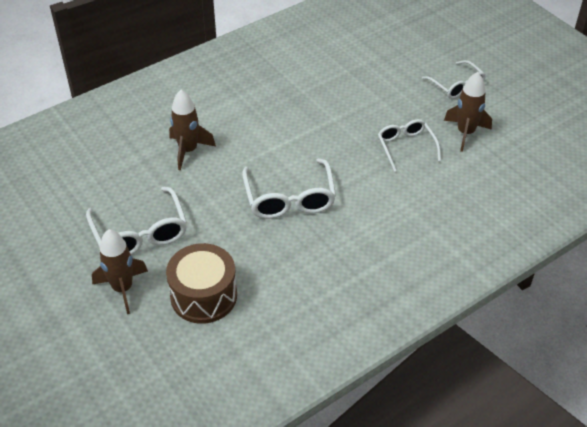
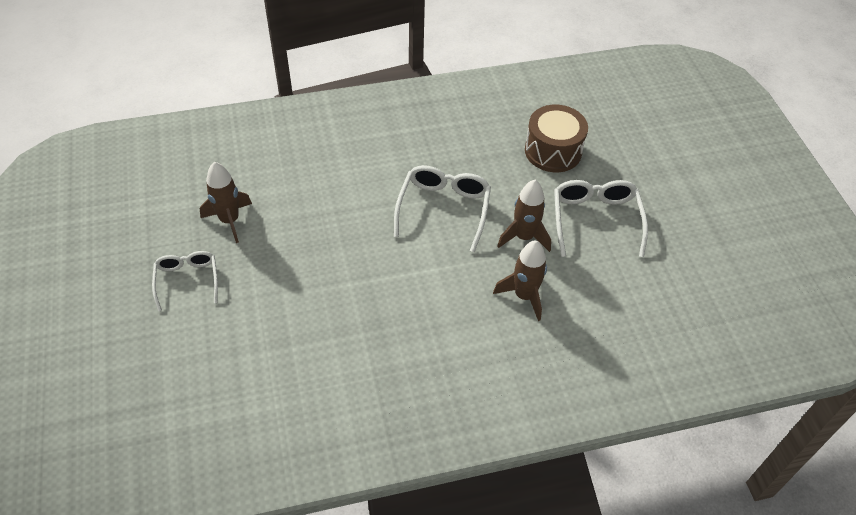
camera: 160 degrees left, 5 degrees up
brown rocket [92,229,148,314] -> brown rocket moved to [497,180,551,252]
white glasses [378,119,441,172] -> none

